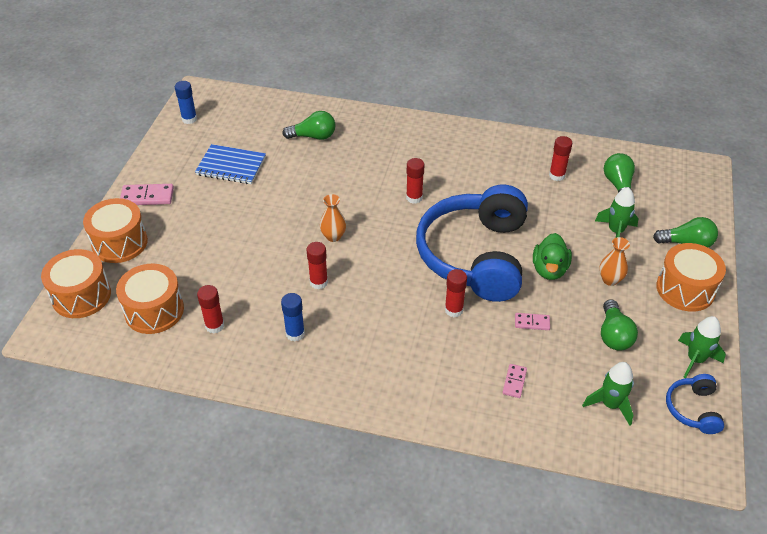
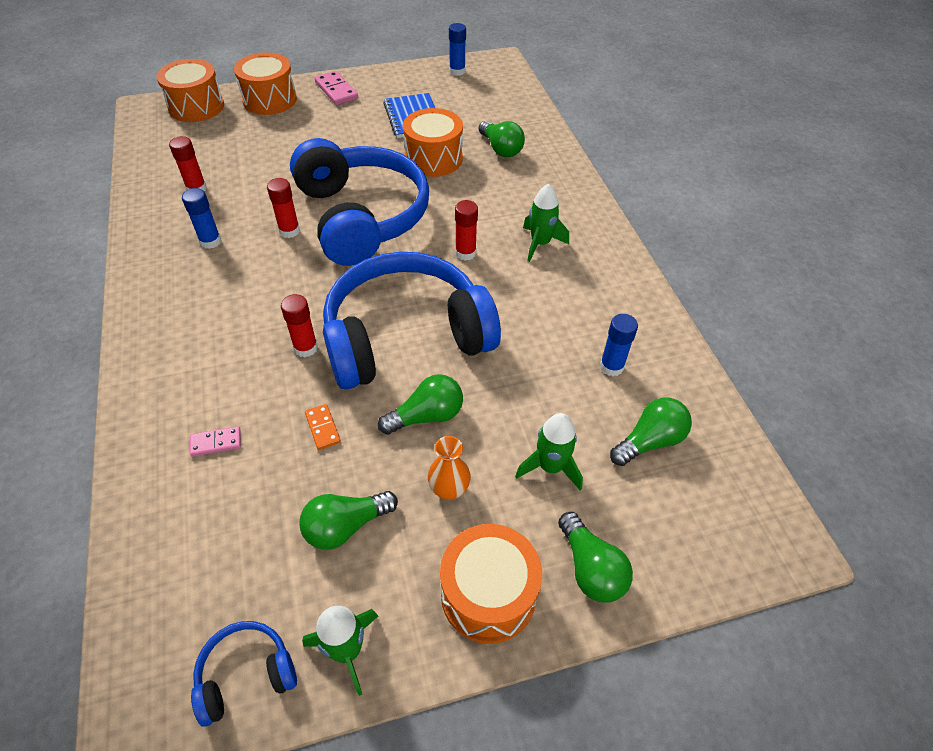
camera: 60 degrees right, 5 degrees up
orange drum [116,264,184,334] -> orange drum moved to [403,108,463,177]
orange vase [320,194,346,242] -> blue headphones [290,138,429,266]
pink domino [515,313,550,330] -> orange domino [305,404,341,450]
green duck [533,233,572,280] -> green light bulb [378,374,463,435]
red glue stick [549,136,572,181] -> blue glue stick [600,314,638,376]
green rocket [582,362,634,426] -> green rocket moved to [523,184,569,262]

